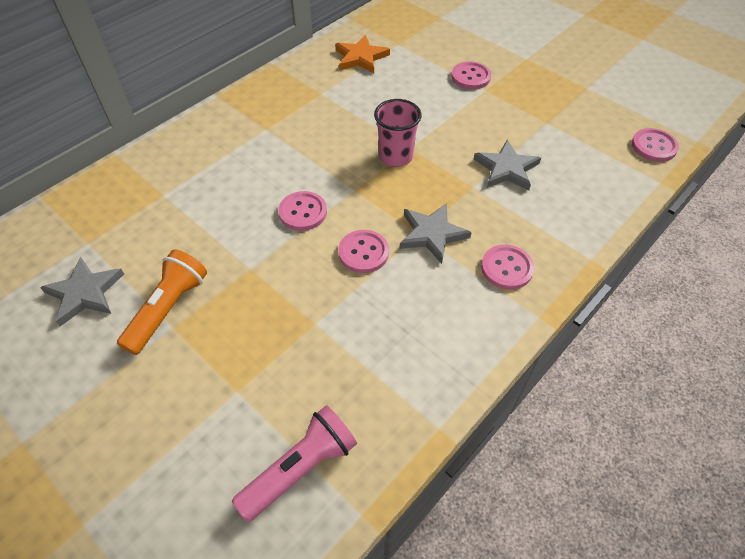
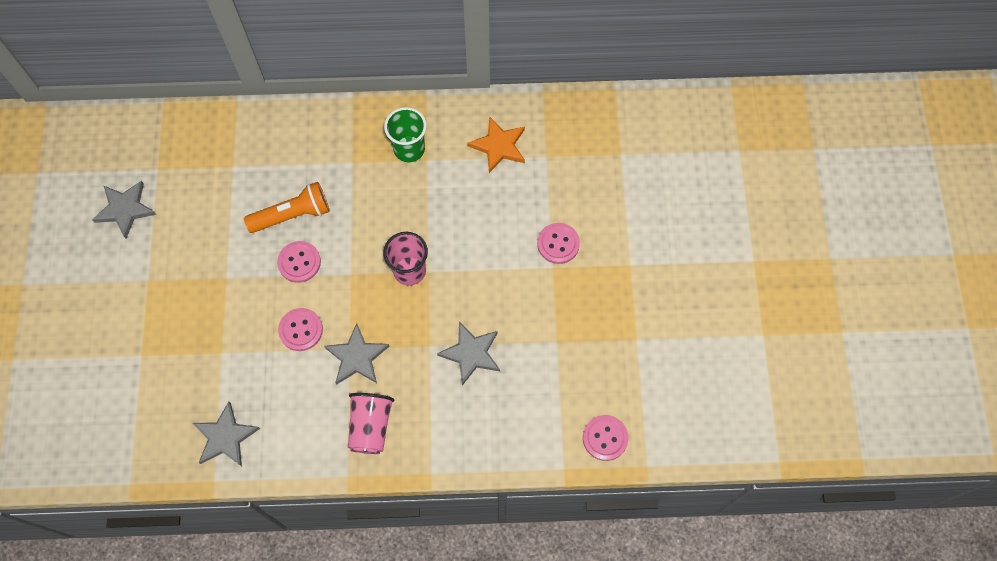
camera: 45 degrees right, 15 degrees up
orange flashlight [117,250,207,355] -> orange flashlight moved to [244,182,330,233]
pink flashlight [232,405,357,522] -> none
pink button [481,245,534,290] -> pink cup [348,393,394,454]
none -> grey star [193,402,260,466]
none -> green cup [384,107,427,162]

